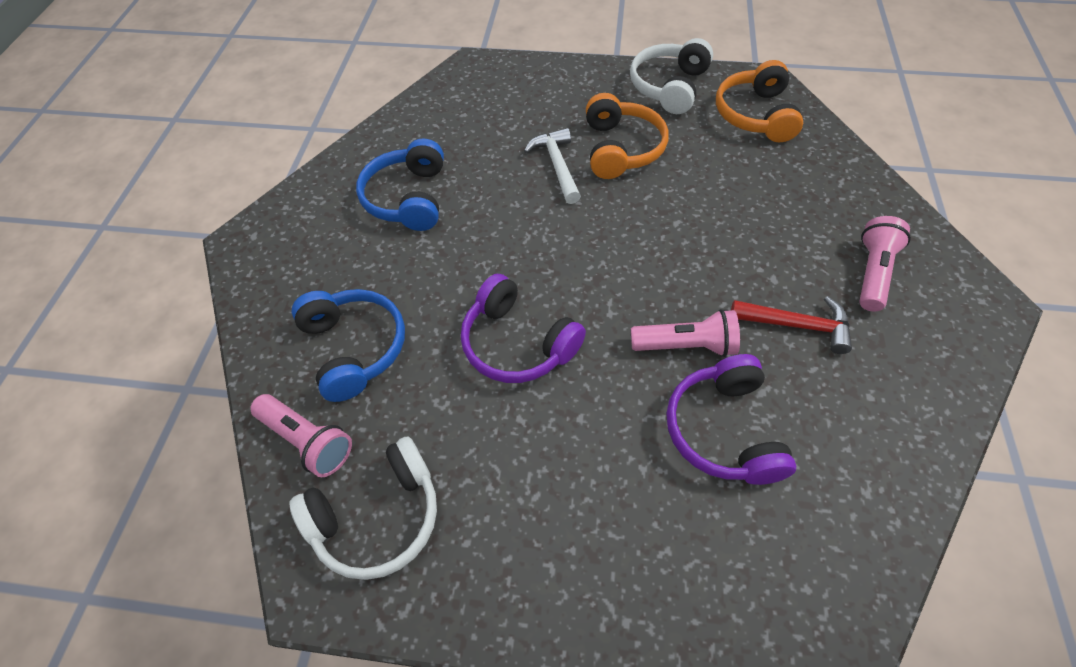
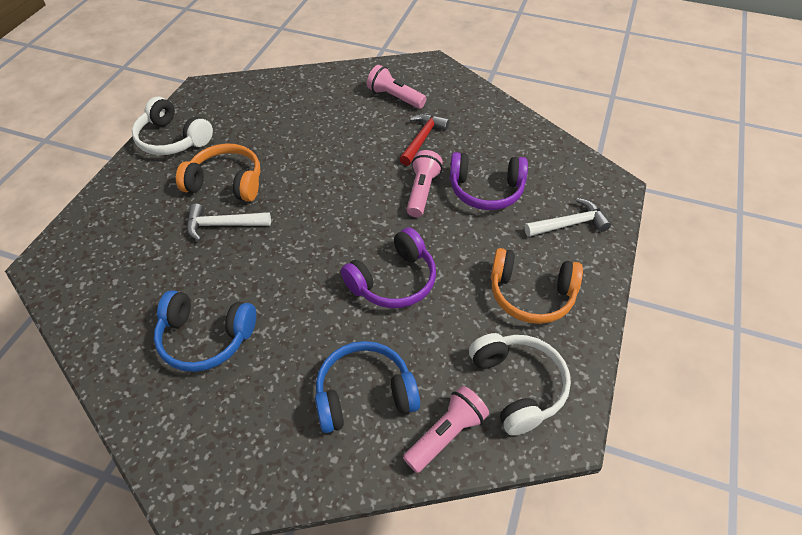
camera: 80 degrees left, 5 degrees down
orange headphones [716,60,803,142] -> orange headphones moved to [491,248,583,324]
none -> white hammer [525,198,611,237]

